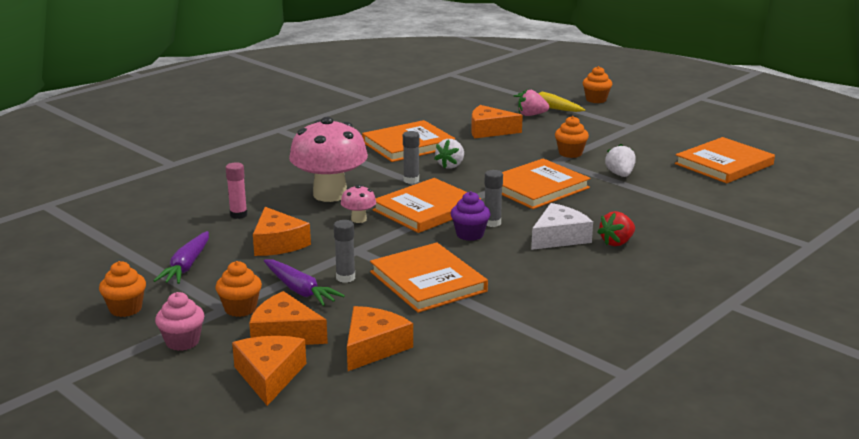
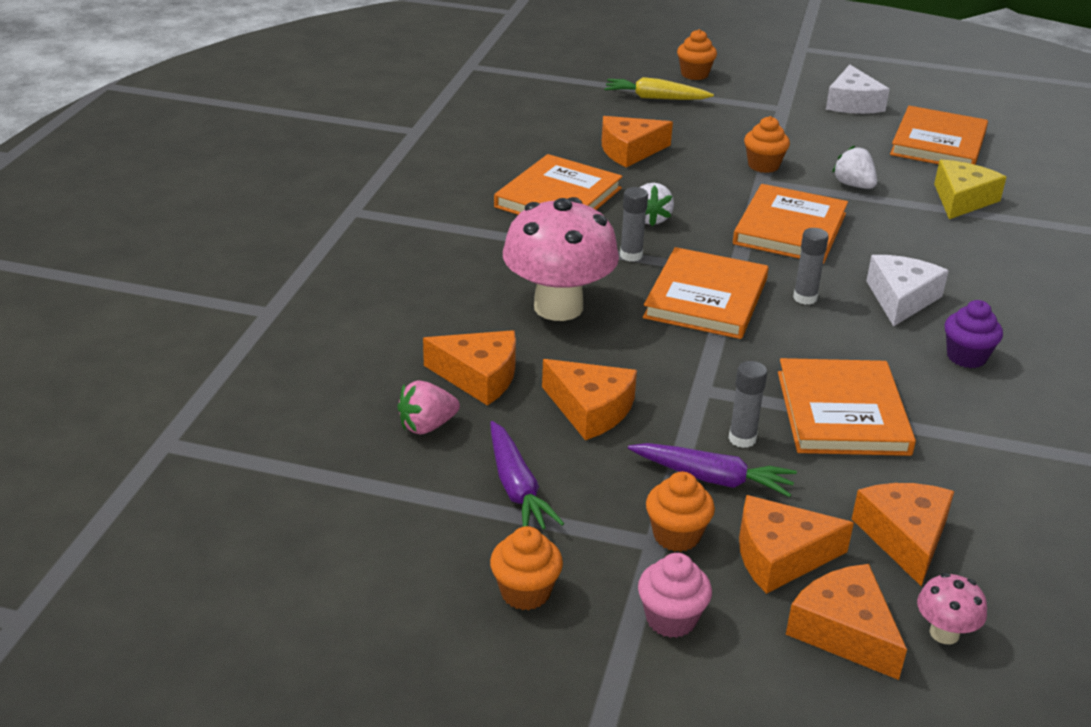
camera: 30 degrees left, 10 degrees up
pink glue stick [226,162,247,219] -> orange cheese [423,330,516,406]
pink mushroom [341,185,376,223] -> pink mushroom moved to [917,573,987,644]
orange book [370,242,488,313] -> orange book turned 60 degrees clockwise [778,358,916,456]
purple cupcake [451,191,490,241] -> purple cupcake moved to [944,300,1003,368]
pink strawberry [518,90,549,116] -> pink strawberry moved to [397,380,460,434]
red strawberry [597,211,635,246] -> none
none -> white cheese [826,65,890,114]
none -> yellow cheese [934,160,1006,219]

